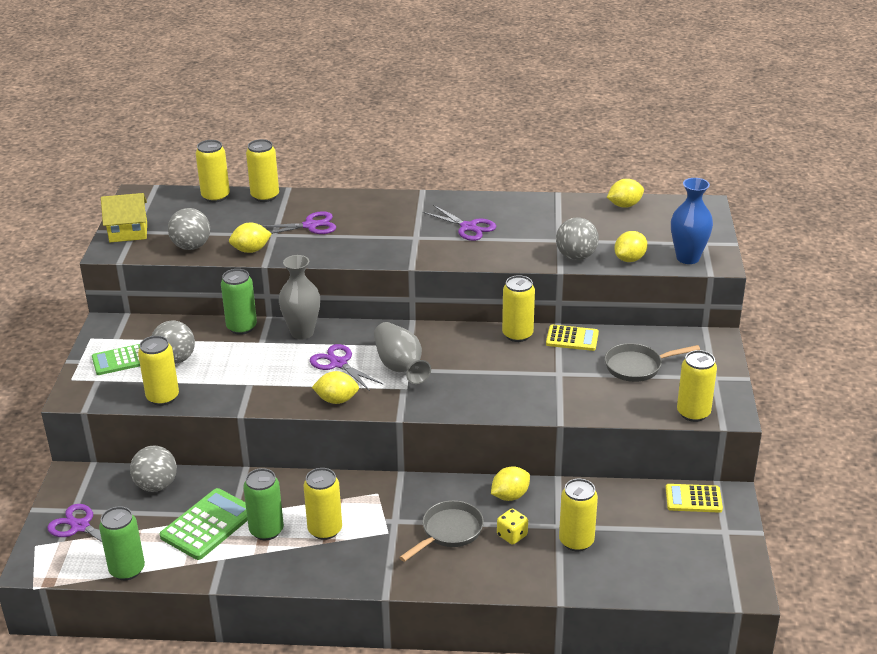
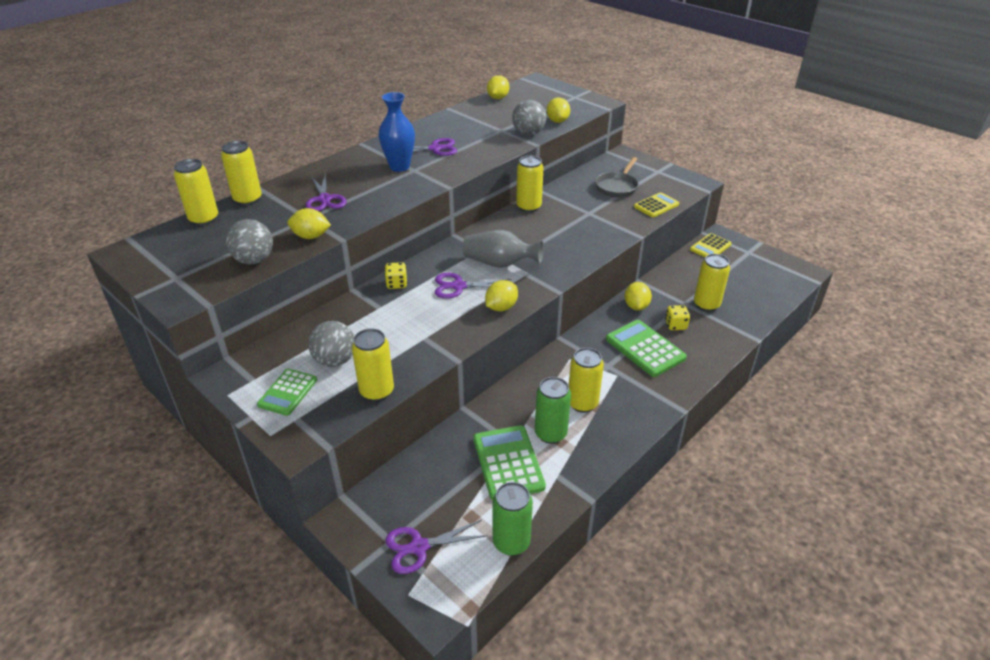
camera: 50 degrees left, 5 degrees up
yellow house [101,193,147,242] -> none
grey ball [130,446,177,492] -> none
green can [221,269,257,335] -> none
yellow lemon [229,222,272,253] -> yellow lemon turned 75 degrees clockwise [288,208,331,239]
purple scissors [263,211,336,234] -> purple scissors turned 135 degrees clockwise [306,173,347,211]
grey vase [279,255,320,339] -> yellow dice [385,262,407,289]
grey pan [399,500,484,562] -> green calculator [606,320,687,377]
yellow calculator [546,325,599,351] -> yellow calculator moved to [634,192,679,217]
blue vase [671,178,713,264] -> blue vase moved to [378,92,415,172]
yellow can [677,350,717,422] -> none

